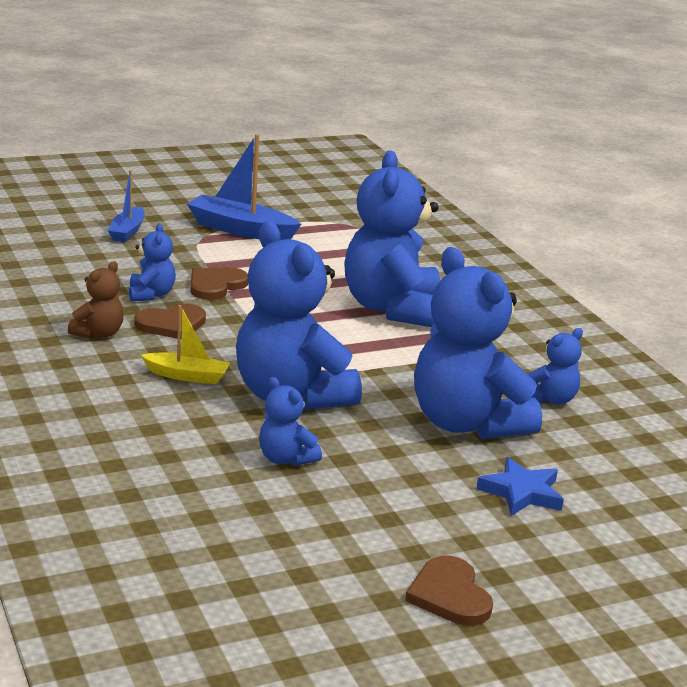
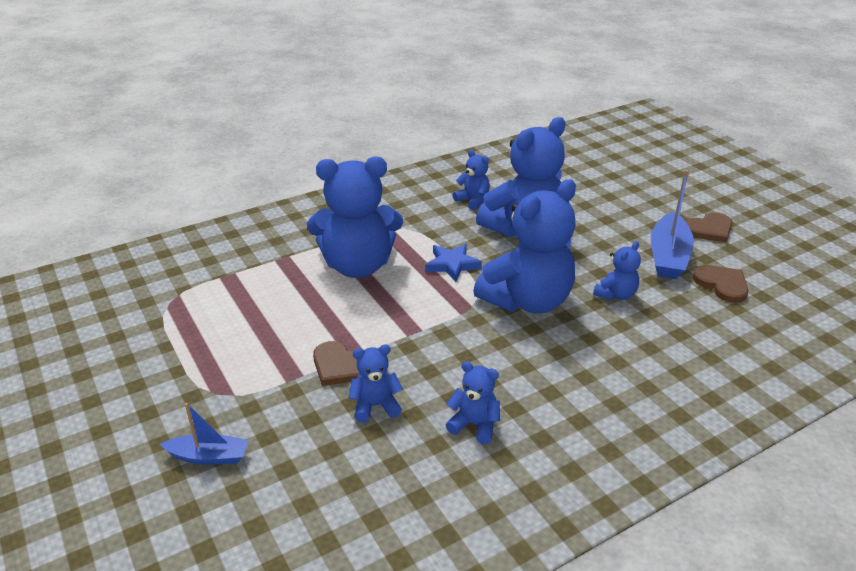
camera: 95 degrees left, 10 degrees up
brown teddy bear [68,261,124,339] -> blue teddy bear [446,361,500,444]
brown heart [134,304,206,339] -> brown heart moved to [692,265,748,303]
yellow boat [141,305,230,384] -> none
blue boat [187,134,301,240] -> blue boat moved to [651,170,694,279]
blue star [476,457,564,516] -> blue star moved to [425,243,482,282]

